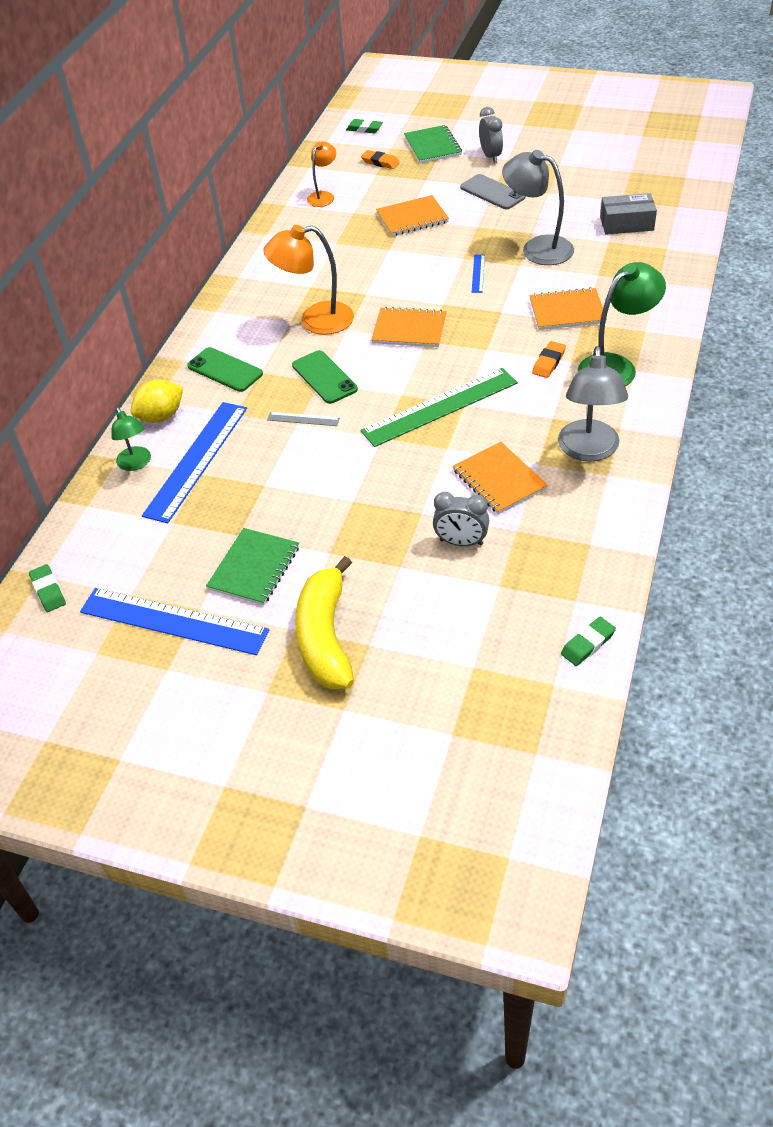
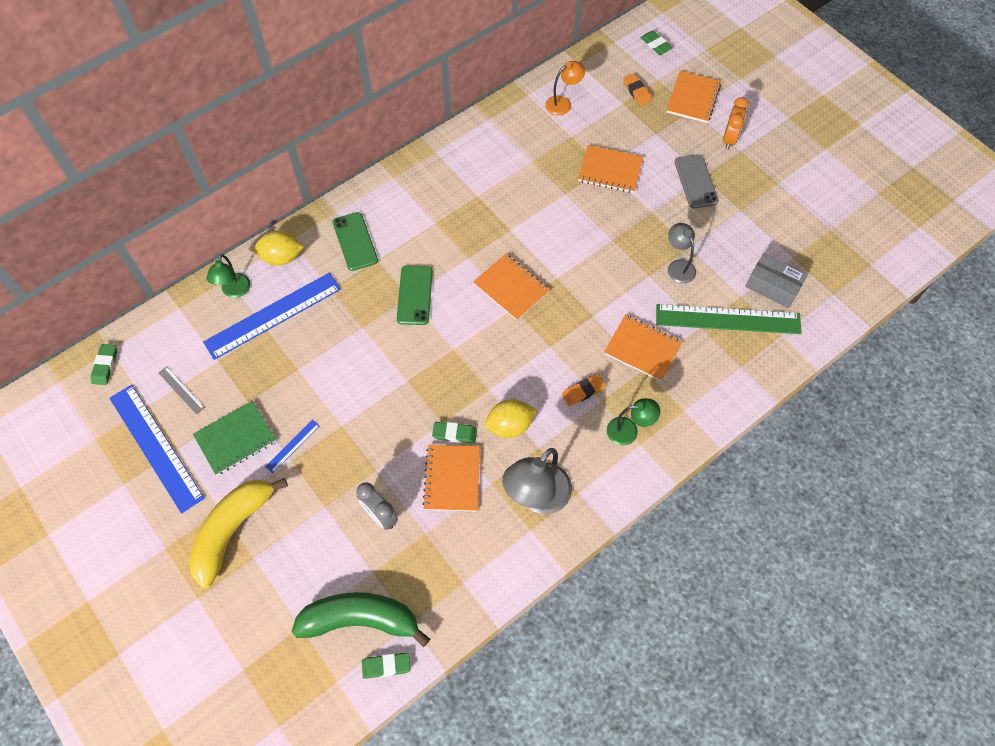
camera: 30 degrees right, 15 degrees up
orange lamp [264,225,354,335] -> none
grey ruler [267,412,340,426] -> grey ruler moved to [159,366,205,414]
green ruler [360,368,518,447] -> green ruler moved to [656,304,802,334]
green notebook [404,125,462,163] -> orange notebook [667,71,721,123]
blue ruler [472,255,485,293] -> blue ruler moved to [265,420,320,473]
grey clock [479,107,503,163] -> orange clock [723,97,749,150]
grey lamp [502,150,574,265] -> grey lamp [668,223,696,284], size x0.59
green lamp [578,262,666,386] -> green lamp [607,398,660,446], size x0.59
none -> green banana [292,592,430,647]
none -> green eraser [432,422,477,443]
none -> yellow lemon [485,399,537,438]

